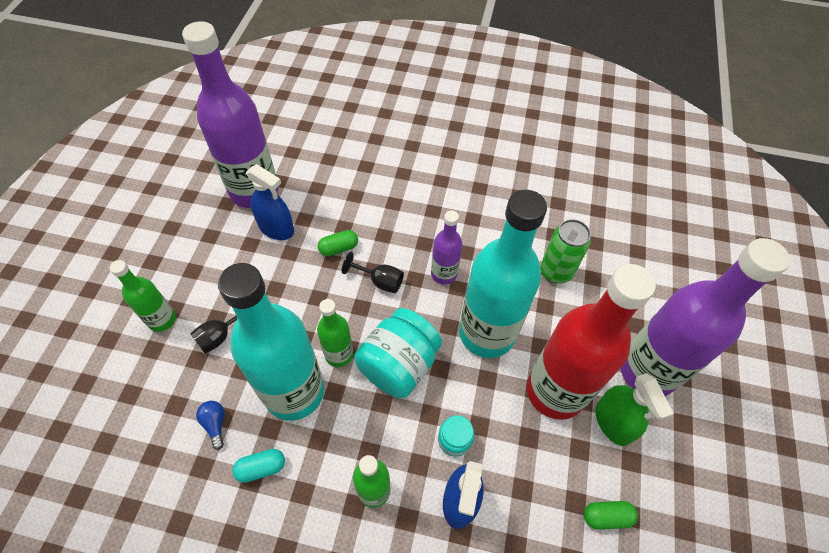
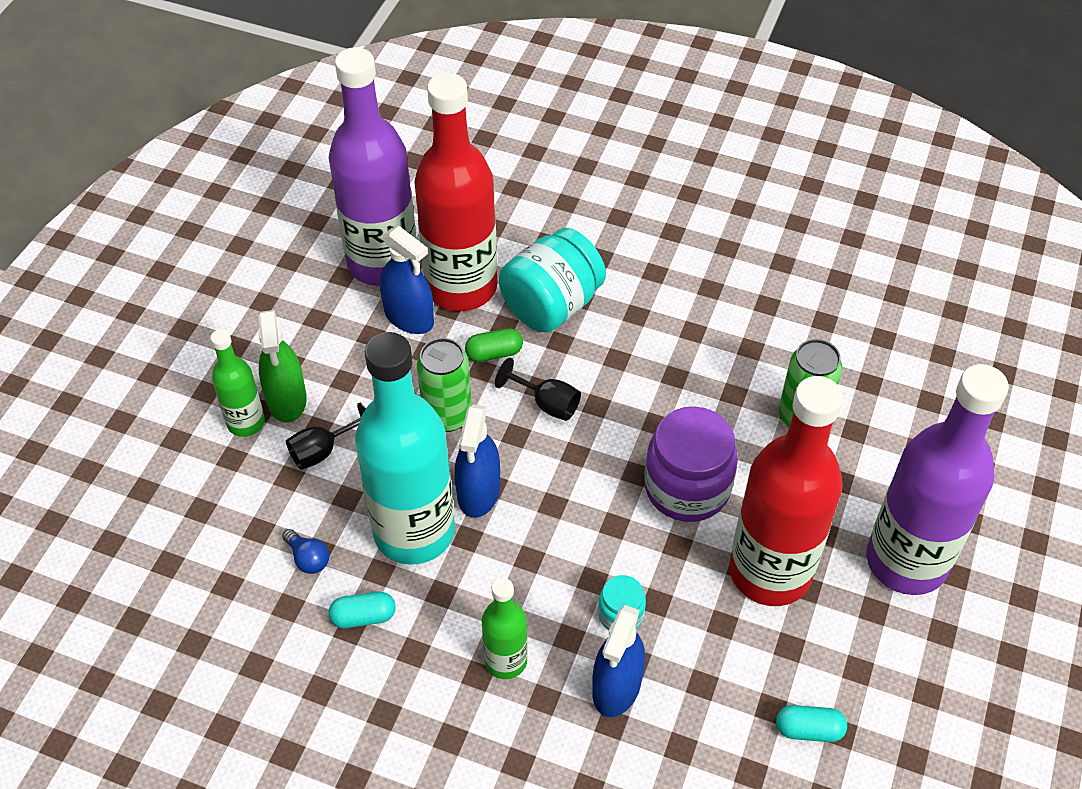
camera: 10 degrees right, 5 degrees down
blue light bulb [196,401,224,450] -> blue light bulb turned 150 degrees clockwise [282,529,329,574]
green bottle [317,299,353,367] -> blue spray bottle [455,404,500,518]
turquoise jar [354,308,442,398] -> turquoise jar moved to [499,228,606,332]
purple bottle [431,210,462,285] -> none
turquoise bottle [459,190,547,358] -> purple jar [644,406,738,522]
green capsule [584,501,638,530] -> turquoise capsule [776,705,847,742]
green spray bottle [596,373,674,446] -> green spray bottle moved to [258,310,307,423]
none -> red bottle [414,73,497,311]
none -> green can [417,338,472,432]

